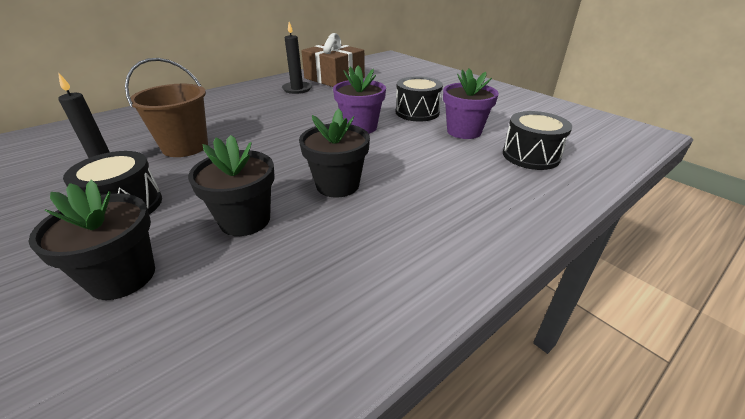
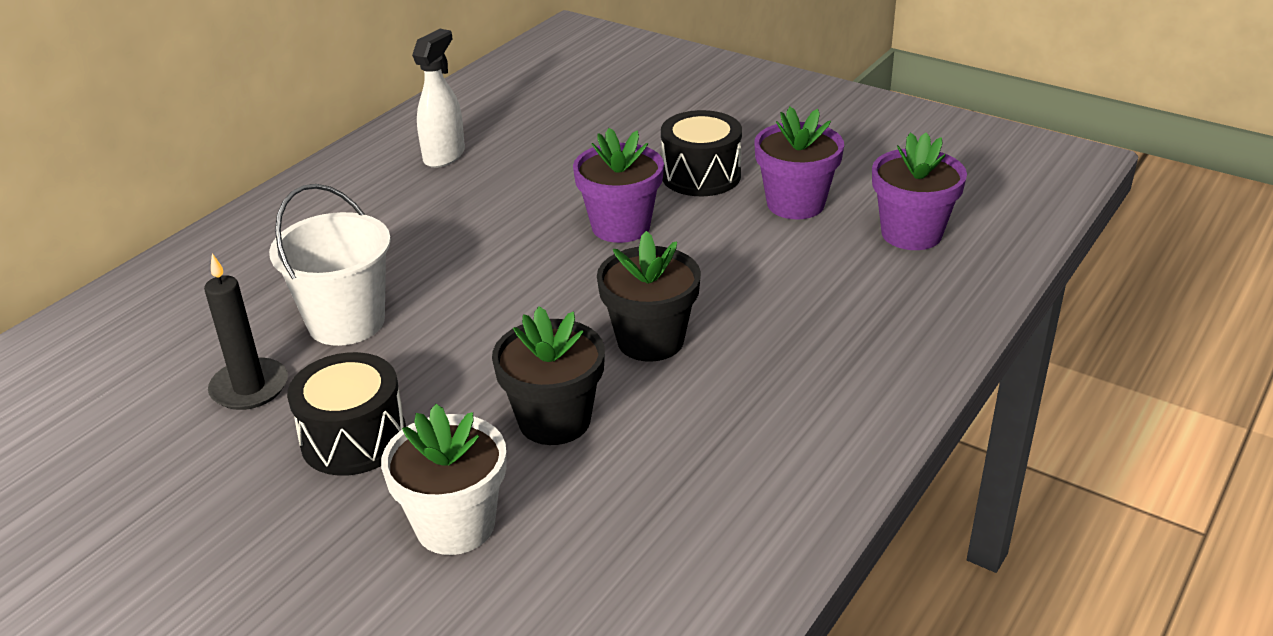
camera: 15 degrees left, 0 degrees up
black flower pot [28,180,155,300] -> white flower pot [381,404,507,555]
brown bucket [125,58,208,157] -> white bucket [269,184,391,346]
black candle [282,22,312,94] -> white spray bottle [412,29,465,168]
brown gift [301,33,365,87] -> none
black drum [503,111,572,170] -> purple flower pot [872,133,967,250]

